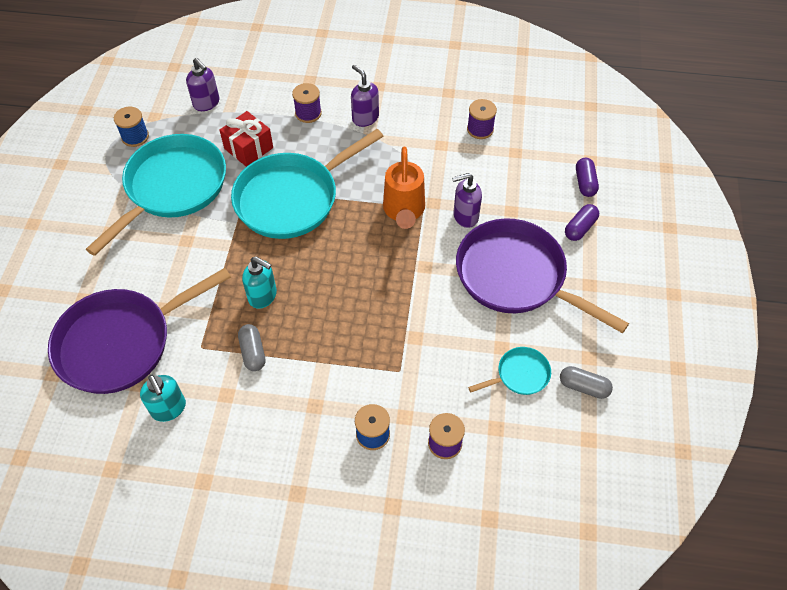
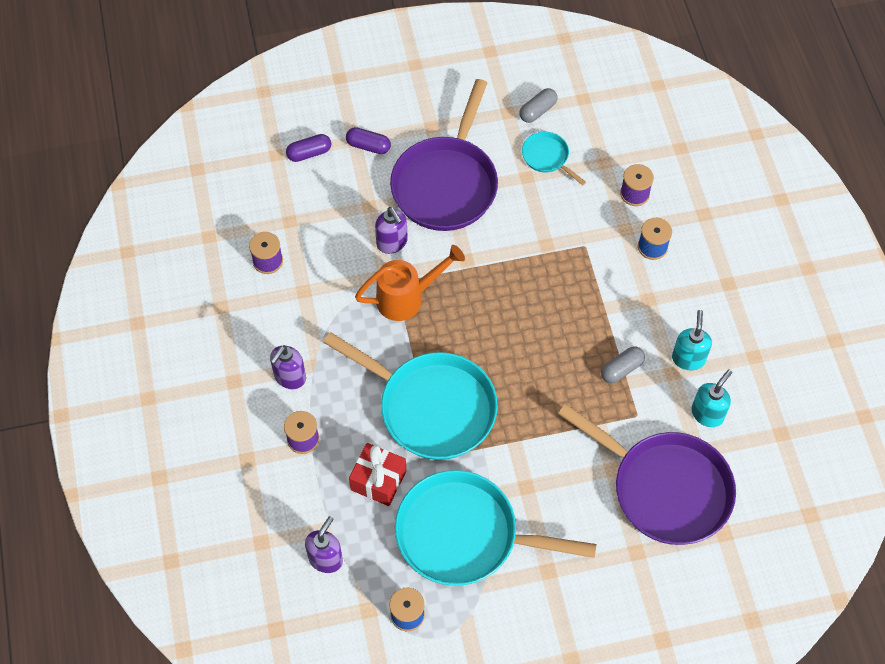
camera: 110 degrees left, 5 degrees up
turquoise soap dispenser [242,256,277,309] -> turquoise soap dispenser moved to [672,310,712,370]
grey capsule [560,366,613,399] -> grey capsule turned 45 degrees clockwise [519,88,558,123]

